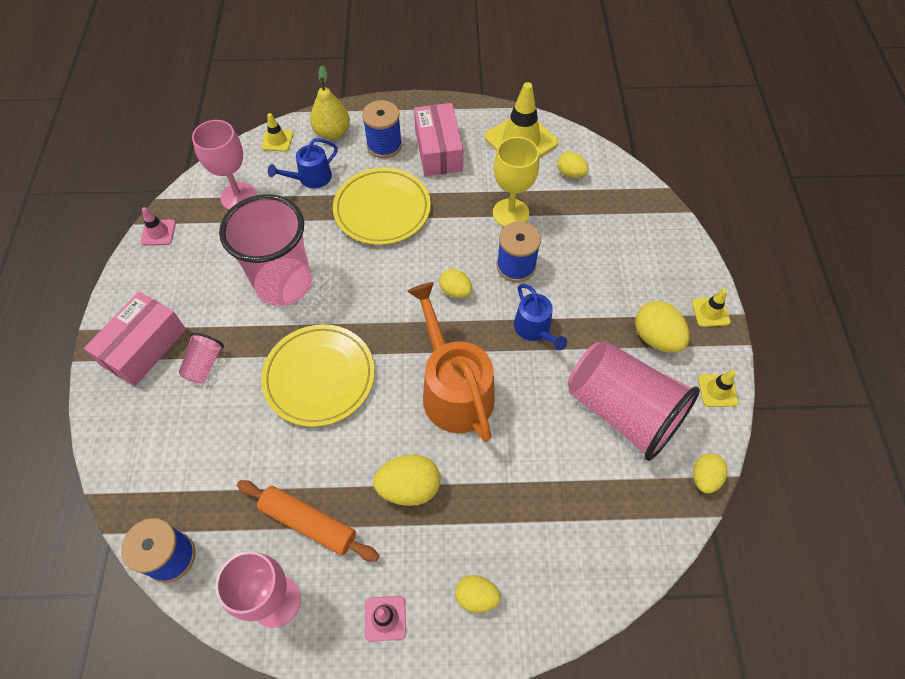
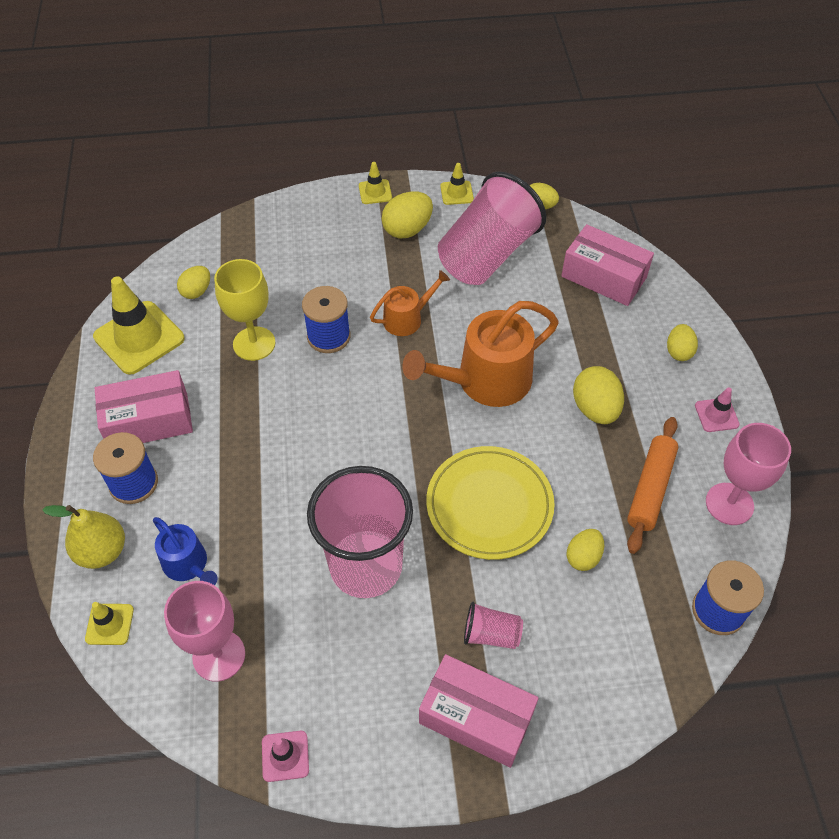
camera: 95 degrees left, 5 degrees down
yellow plate [333,167,431,245] -> none
yellow egg [439,269,472,298] -> yellow egg moved to [567,529,604,571]
blue watering can [514,284,567,350] -> orange watering can [370,270,450,336]
none -> pink box [561,224,654,306]

